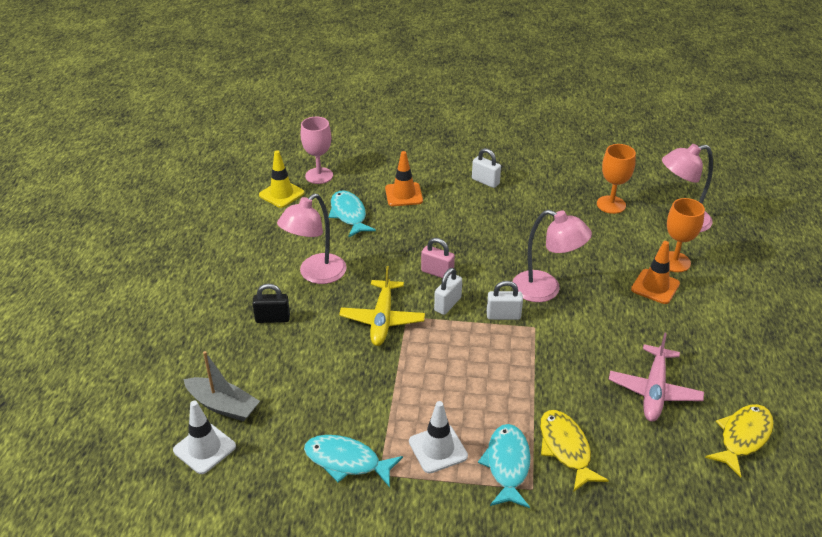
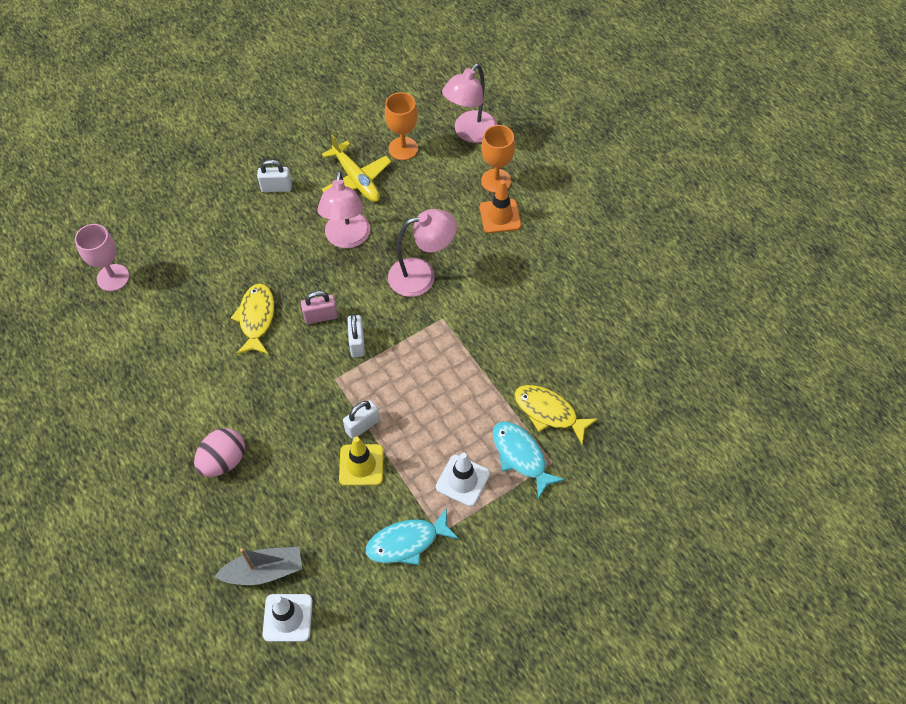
camera: 40 degrees left, 20 degrees up
black padlock [252,284,290,323] -> pink egg [194,428,245,477]
yellow traffic cone [259,150,304,208] -> yellow traffic cone moved to [339,436,384,486]
pink lamp [277,193,347,284] -> pink lamp moved to [317,171,370,248]
turquoise fish [329,191,376,237] -> none
yellow plane [339,266,425,346] -> yellow plane moved to [321,134,391,202]
orange traffic cone [385,151,423,206] -> none
white padlock [487,281,523,320] -> white padlock moved to [343,400,380,439]
pink plane [609,332,704,422] -> none
yellow fish [705,404,774,477] -> yellow fish moved to [231,283,274,354]

